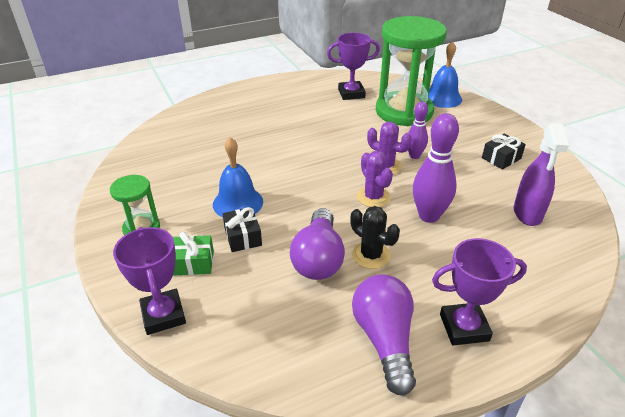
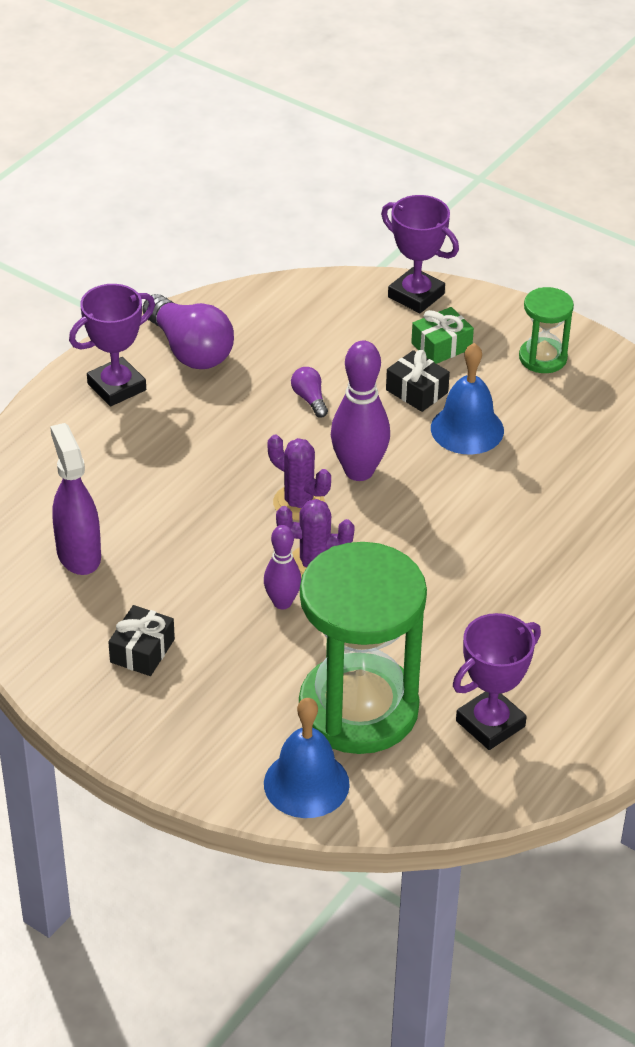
camera: 150 degrees right, 5 degrees up
purple light bulb [290,208,345,280] -> purple light bulb [291,367,328,418], size x0.46
black cactus [350,206,400,269] -> none
purple bowling pin [413,113,459,223] -> purple bowling pin moved to [331,341,390,481]

